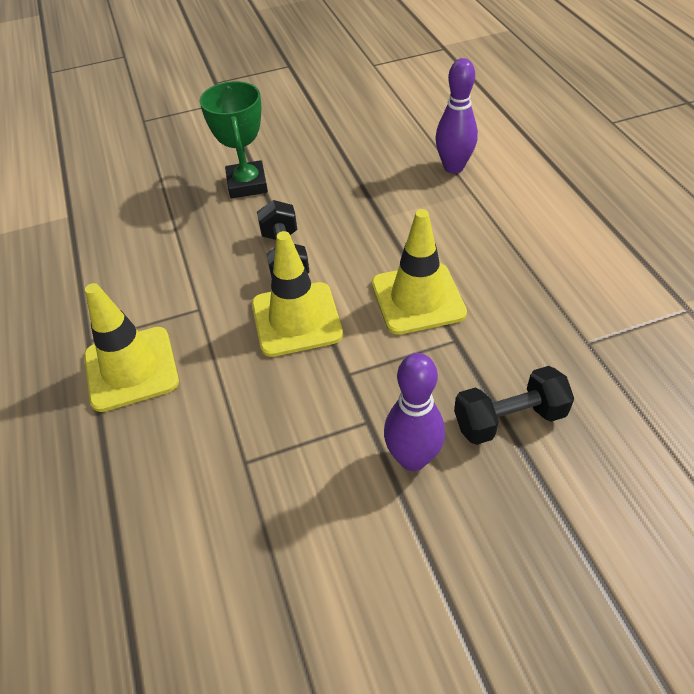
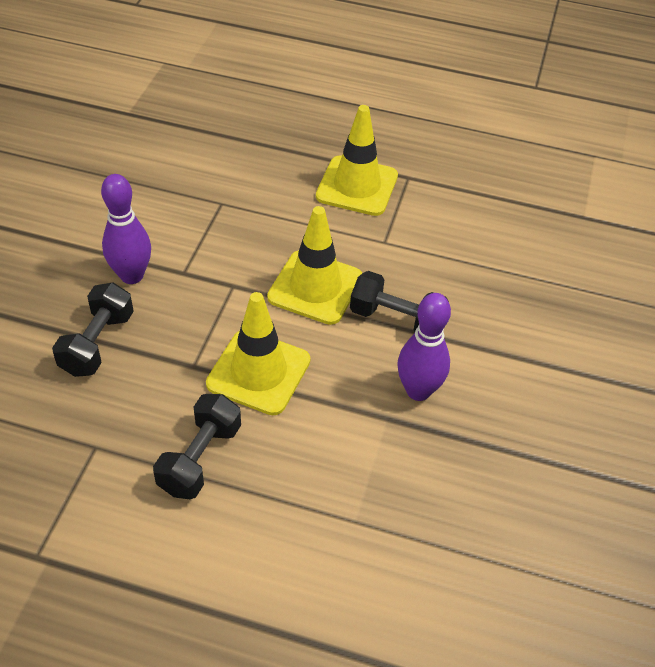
camera: 120 degrees right, 0 degrees up
green trophy [200,81,268,198] -> none
purple bowling pin [435,58,478,174] -> purple bowling pin moved to [397,293,451,401]
none -> black dumbbell [153,394,241,499]

